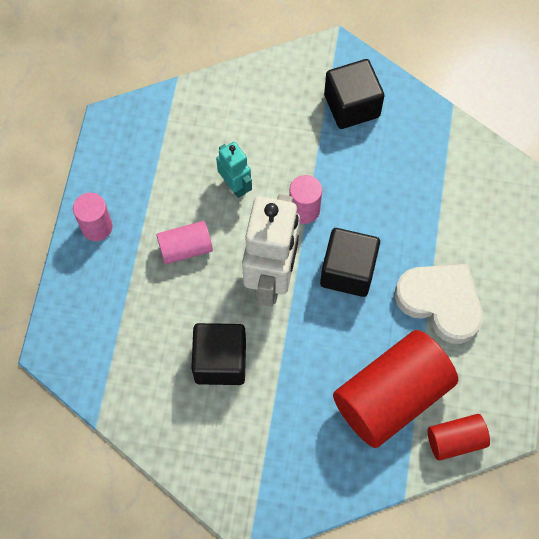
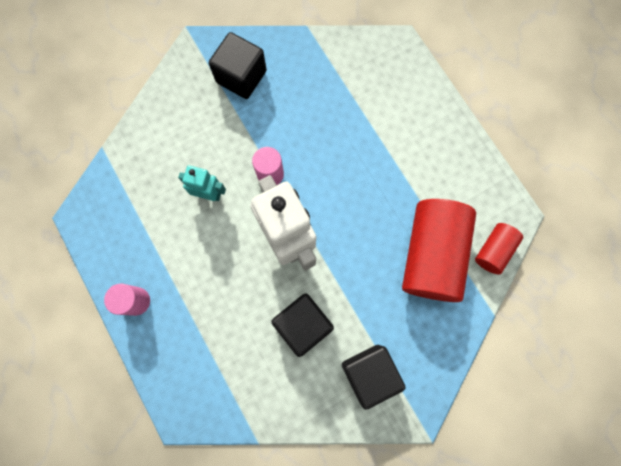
camera: 40 degrees left, 10 degrees up
pink cylinder [156,221,213,264] -> none
black cube [320,228,380,297] -> black cube moved to [342,345,406,410]
white heart [395,264,483,344] -> none

